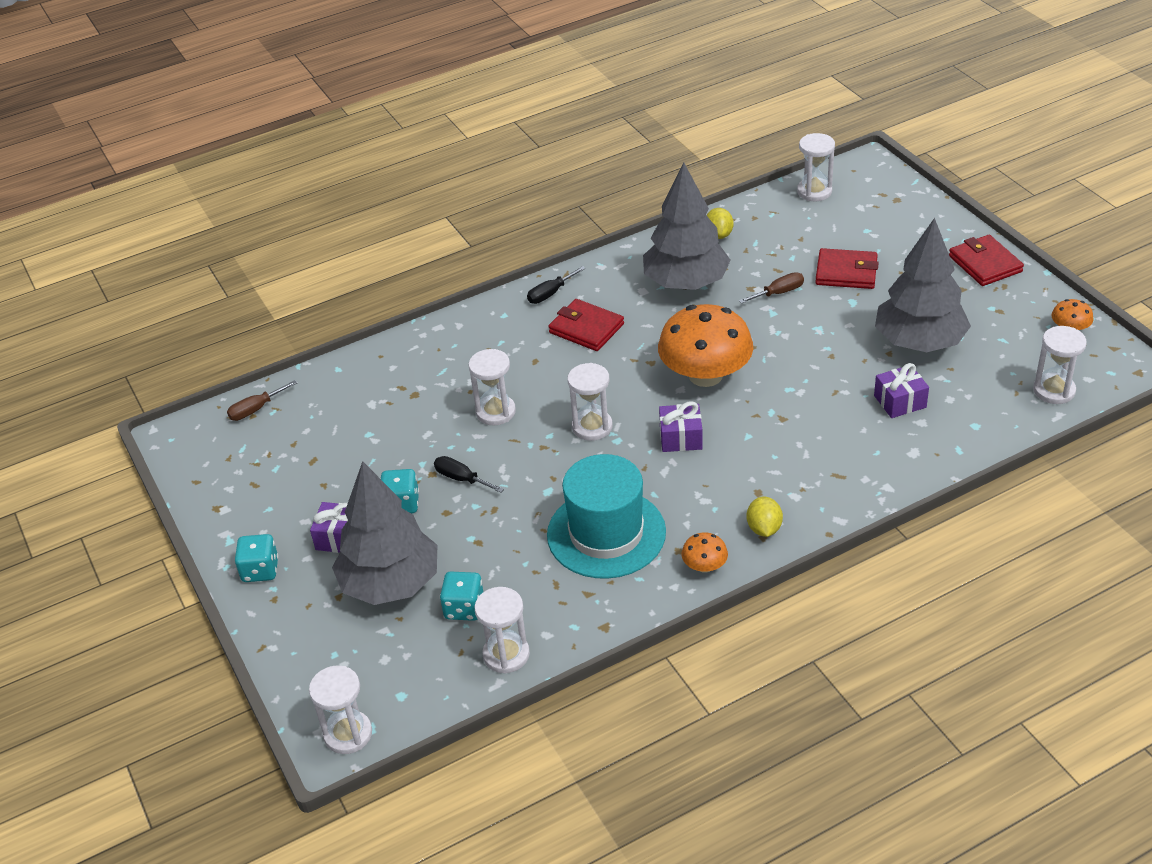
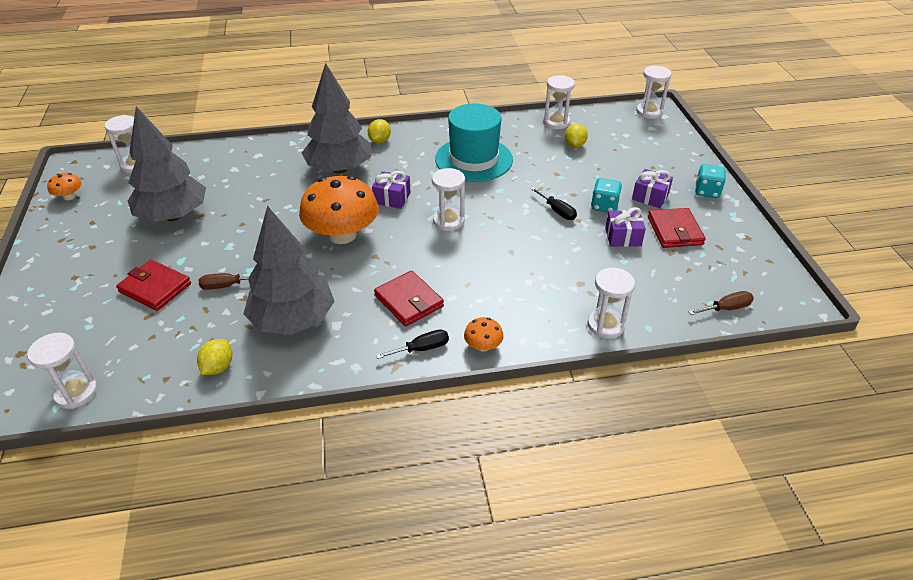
camera: 165 degrees left, 0 degrees up
grey tree [332,461,437,605] -> grey tree moved to [302,63,371,174]
turquoise dice [440,572,483,621] -> yellow lemon [565,123,588,148]
white hourglass [469,349,516,426] -> white hourglass moved to [587,268,635,339]
orange mushroom [682,532,728,573] -> orange mushroom moved to [464,317,504,351]
purple gift [874,363,929,418] -> purple gift moved to [605,207,646,247]
red wallet [949,235,1024,286] -> red wallet moved to [648,208,706,248]

